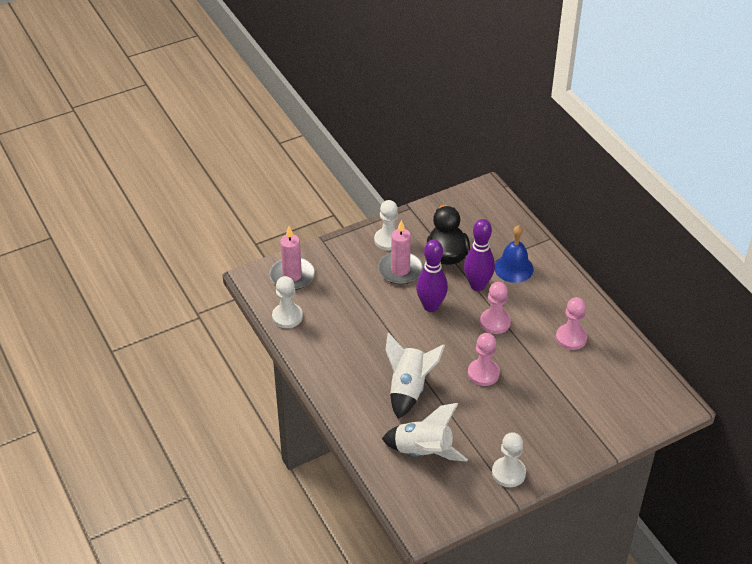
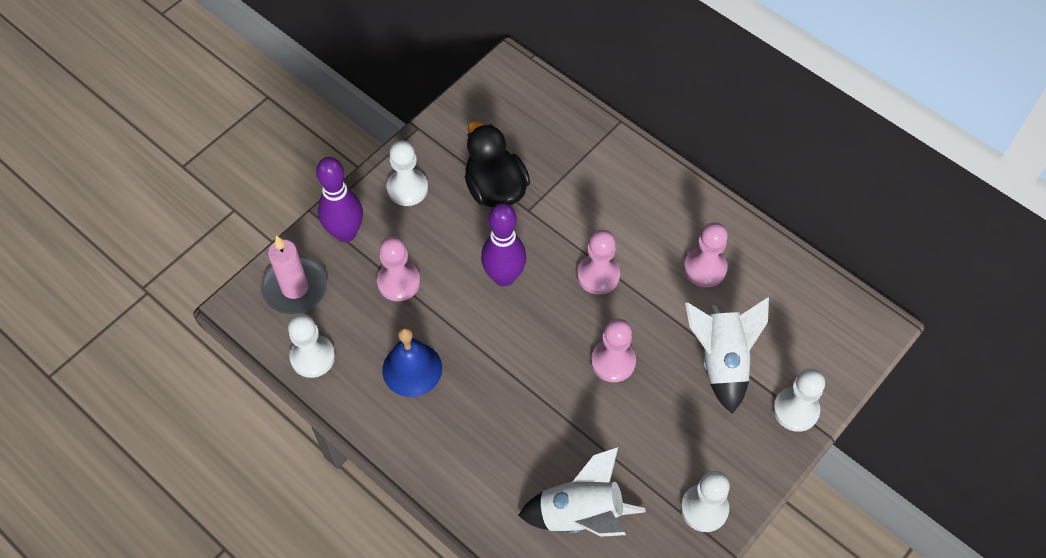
camera: 20 degrees left, 15 degrees up
pink candle [378,220,423,285] -> none
white rocket [385,333,445,419] -> white rocket moved to [685,297,769,414]
purple bowling pin [464,219,495,291] -> purple bowling pin moved to [316,157,363,242]
blue bell [495,225,534,283] -> blue bell moved to [382,327,442,397]
none -> pink pawn [377,237,420,301]
none -> white pawn [773,369,825,432]

